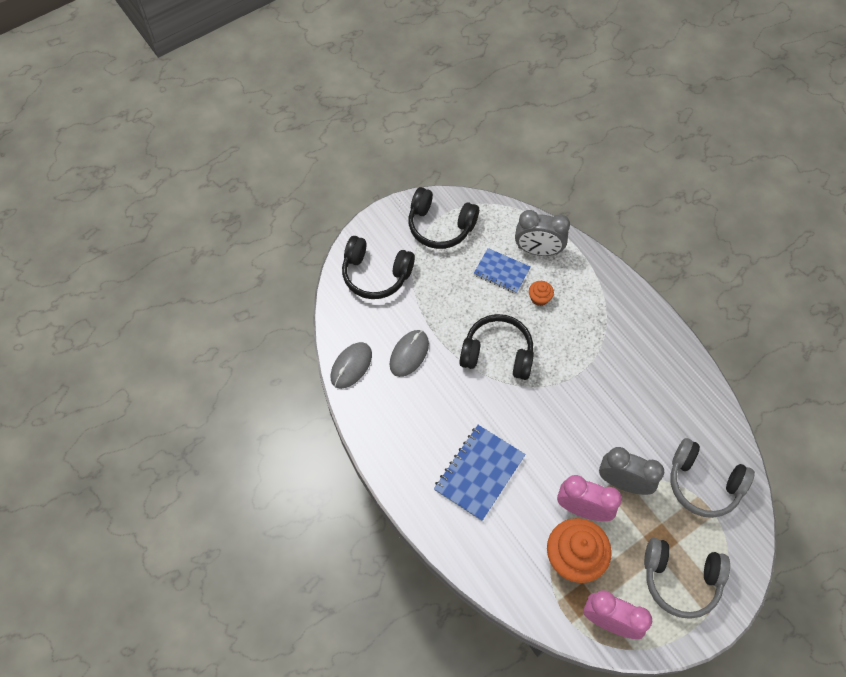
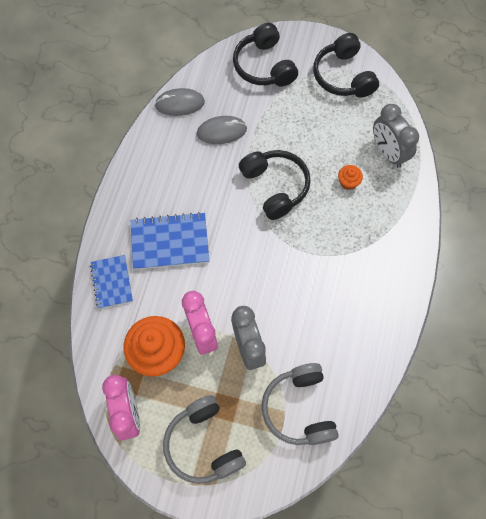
camera: 50 degrees right, 5 degrees up
blue notebook [474,248,530,294] -> blue notebook moved to [90,255,133,309]

